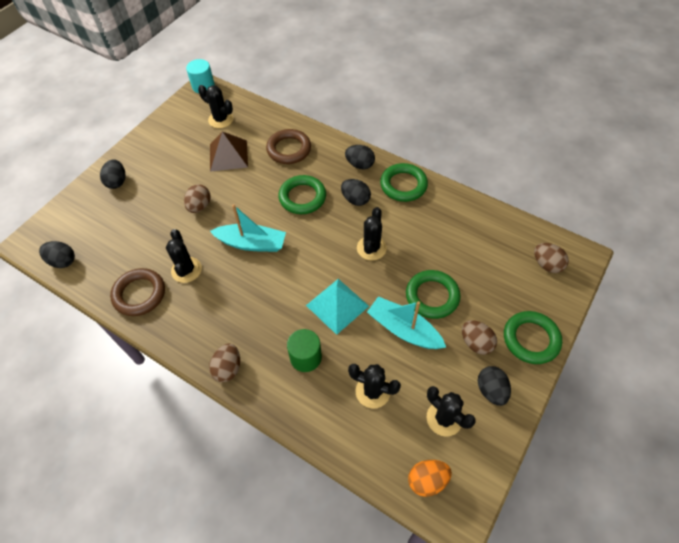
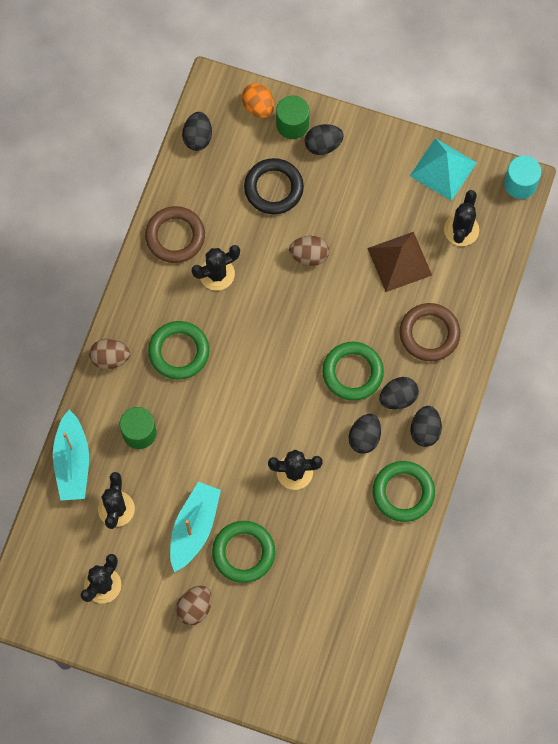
camera: 75 degrees right, 15 degrees up
turquoise boat [210,204,286,252] -> turquoise boat moved to [53,410,89,501]
turquoise pyramid [306,279,369,335] -> turquoise pyramid moved to [410,138,477,201]
orange egg [408,460,452,497] -> orange egg moved to [242,83,274,118]
black egg [478,366,511,406] -> black egg moved to [380,377,419,409]
green ring [504,311,562,364] -> green ring moved to [148,321,209,380]
brown egg [534,243,569,273] -> none
none -> black ring [244,158,304,214]
none -> green cylinder [276,95,309,139]

